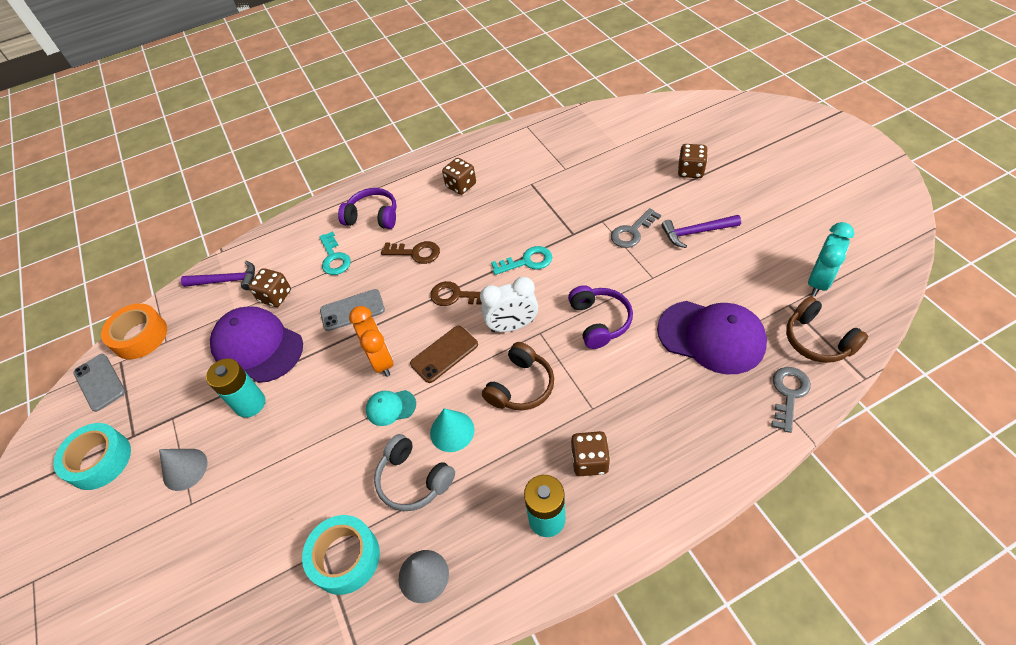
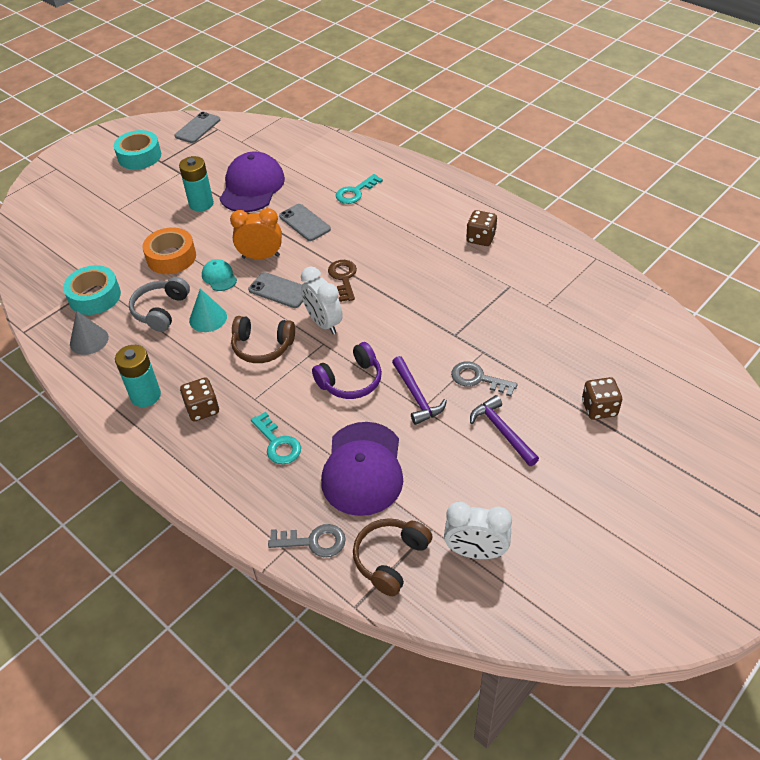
camera: 65 degrees right, 5 degrees down
orange tape [101,303,167,359] -> orange tape moved to [142,227,196,274]
grey cone [159,449,208,491] -> none
purple hammer [181,261,255,290] -> purple hammer moved to [392,356,447,425]
brown dice [248,268,291,307] -> none
purple headphones [338,188,397,229] -> none
orange clock [349,306,394,377] -> orange clock turned 135 degrees counterclockwise [230,208,282,259]
brown key [381,241,440,264] -> none
brown phone [410,326,478,383] -> grey phone [248,272,303,308]
turquoise key [491,246,552,275] -> turquoise key moved to [251,412,301,464]
turquoise clock [808,222,854,296] -> white clock [444,502,512,559]

